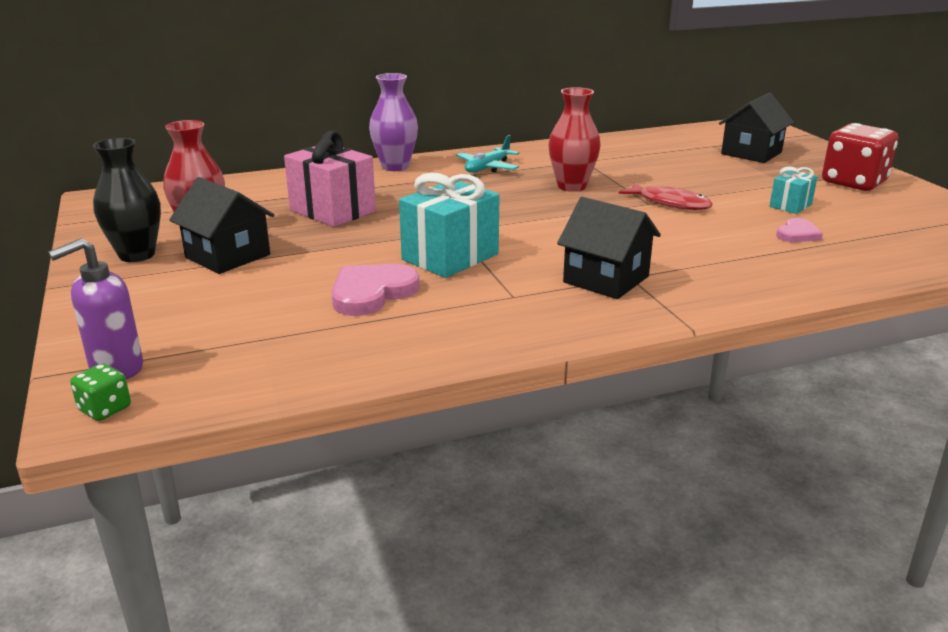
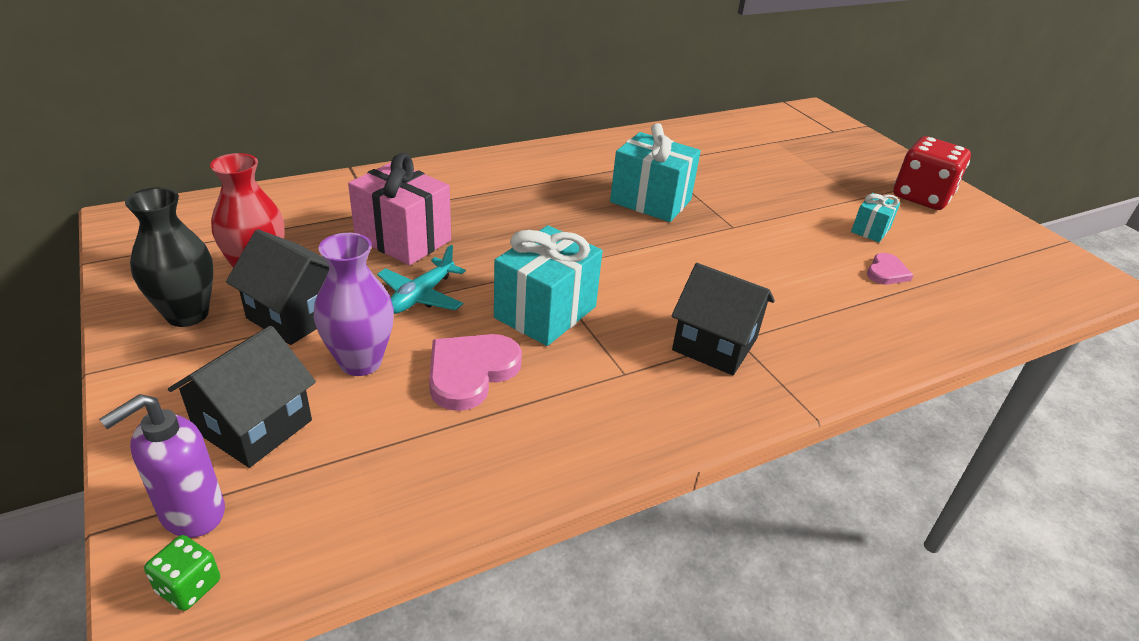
camera: 10 degrees left, 10 degrees up
purple vase [369,73,418,171] -> purple vase moved to [314,233,394,376]
turquoise plane [456,135,520,173] -> turquoise plane moved to [377,245,466,314]
red vase [548,87,601,192] -> turquoise gift [610,123,701,222]
red fish [618,182,713,210] -> none
black house [719,93,794,163] -> black house moved to [168,326,316,468]

